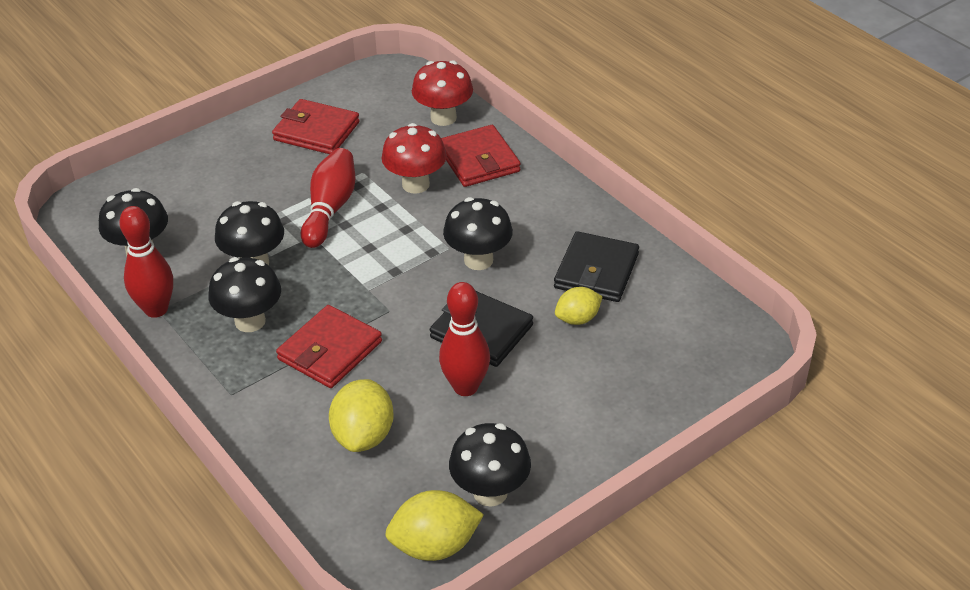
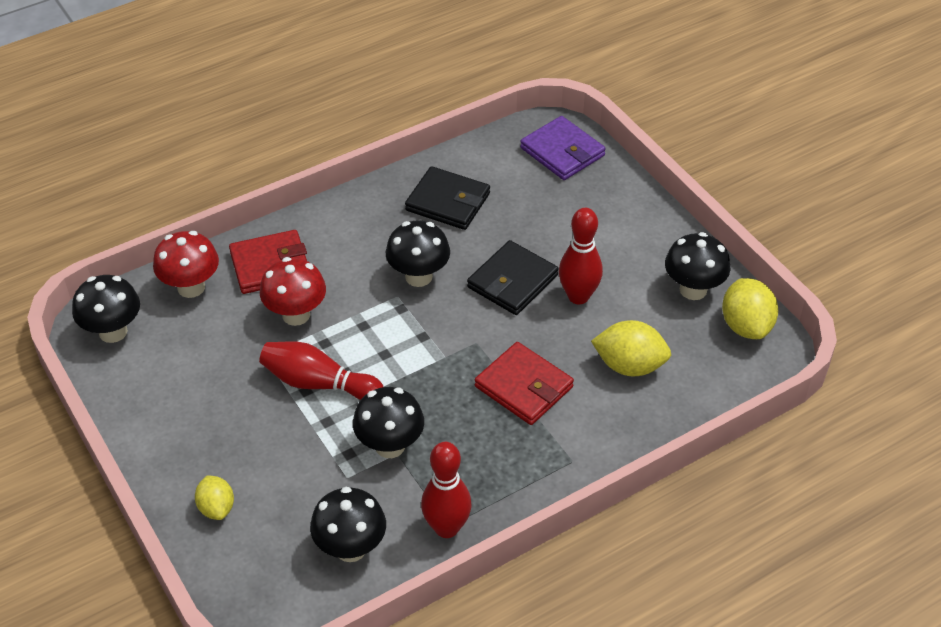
camera: 85 degrees left, 5 degrees up
black mushroom [208,257,281,332] -> black mushroom moved to [72,275,140,343]
red wallet [272,99,360,154] -> none
yellow lemon [555,287,603,325] -> yellow lemon moved to [195,475,234,520]
none -> purple wallet [520,116,606,180]

